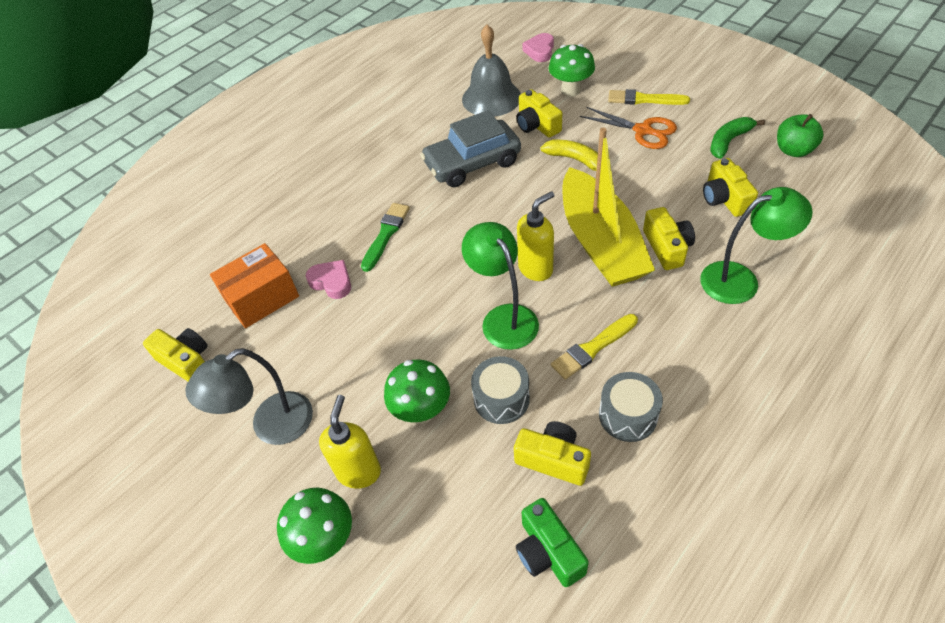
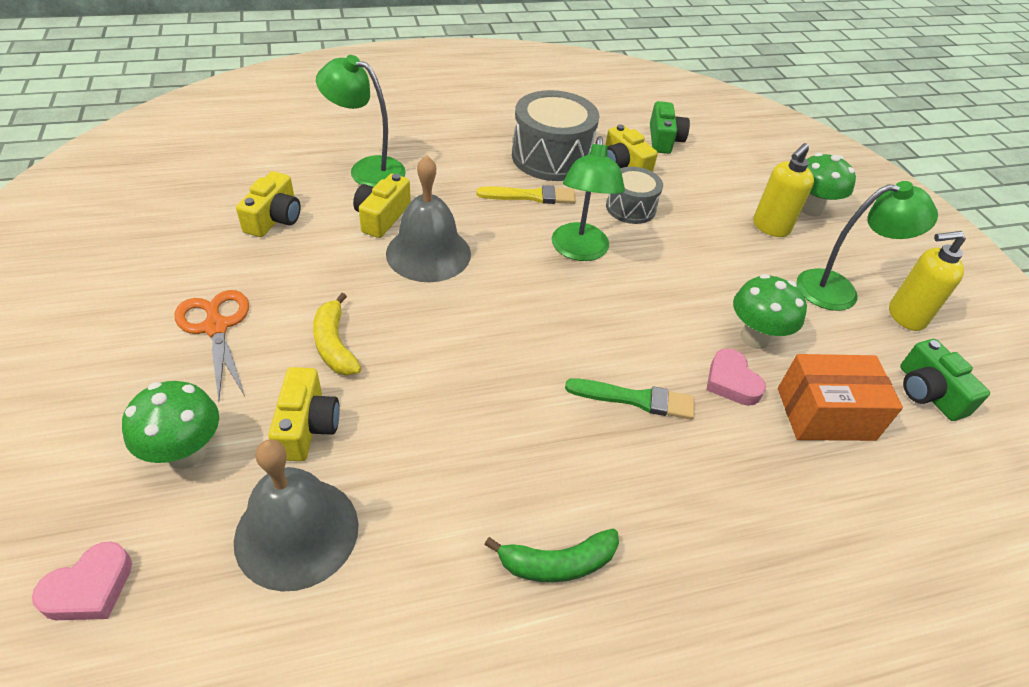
camera: 155 degrees left, 5 degrees down
yellow camera [143,328,207,381] -> green camera [900,339,990,421]
grey lamp [185,348,313,445] -> green lamp [797,181,938,311]
green brush [361,203,410,272] -> green brush turned 135 degrees counterclockwise [565,378,694,420]
green mushroom [384,359,450,424] -> green mushroom moved to [733,274,807,349]
grey car [420,110,521,187] -> none
yellow soap dispenser [517,191,554,281] -> yellow soap dispenser moved to [889,231,966,331]
yellow boat [563,128,655,287] -> grey bell [386,155,471,282]
grey drum [599,372,663,442] -> grey drum [512,90,599,181], size x1.70
yellow brush [608,89,690,105] -> none
green banana [710,117,765,159] -> green banana moved to [484,529,619,582]
green apple [777,114,824,157] -> none

